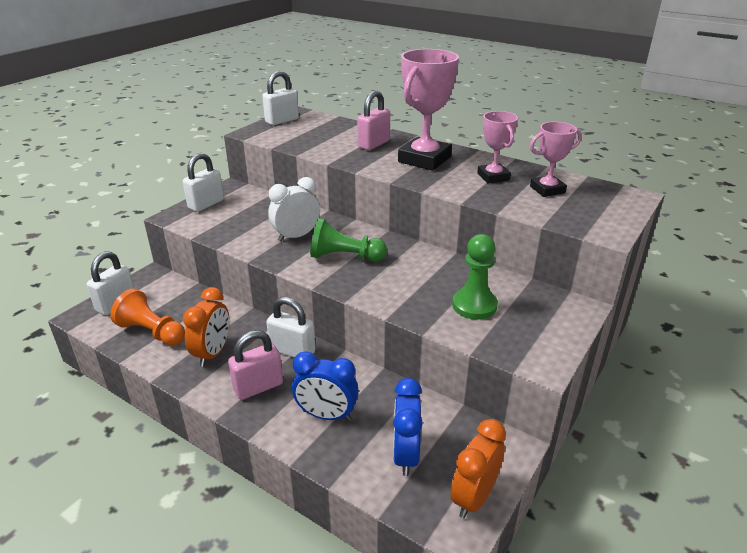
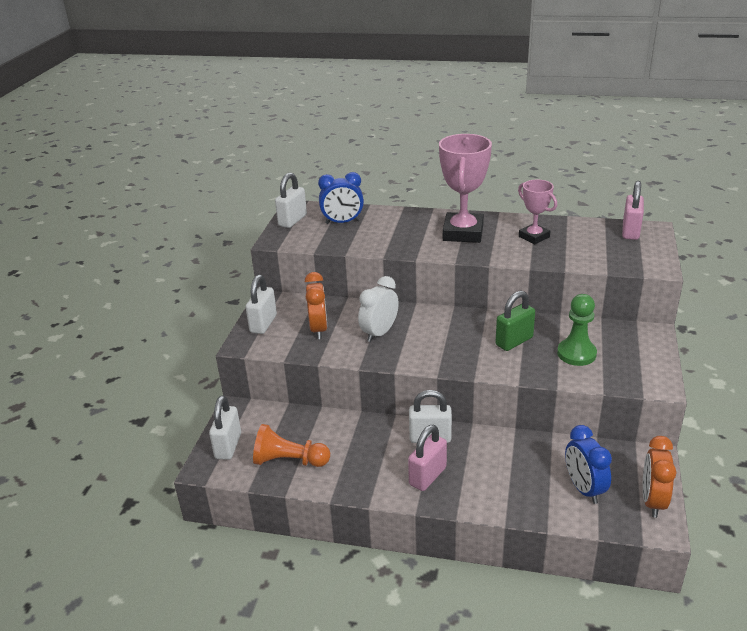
camera: 20 degrees left, 0 degrees up
orange clock [183,287,230,367] -> orange clock moved to [305,272,328,339]
blue clock [292,351,359,421] -> blue clock moved to [318,172,364,224]
green pawn [310,218,387,262] -> none
pink padlock [357,90,390,150] -> pink padlock moved to [622,181,644,240]
pink trophy [530,122,582,197] -> none
none -> green padlock [495,291,535,351]

